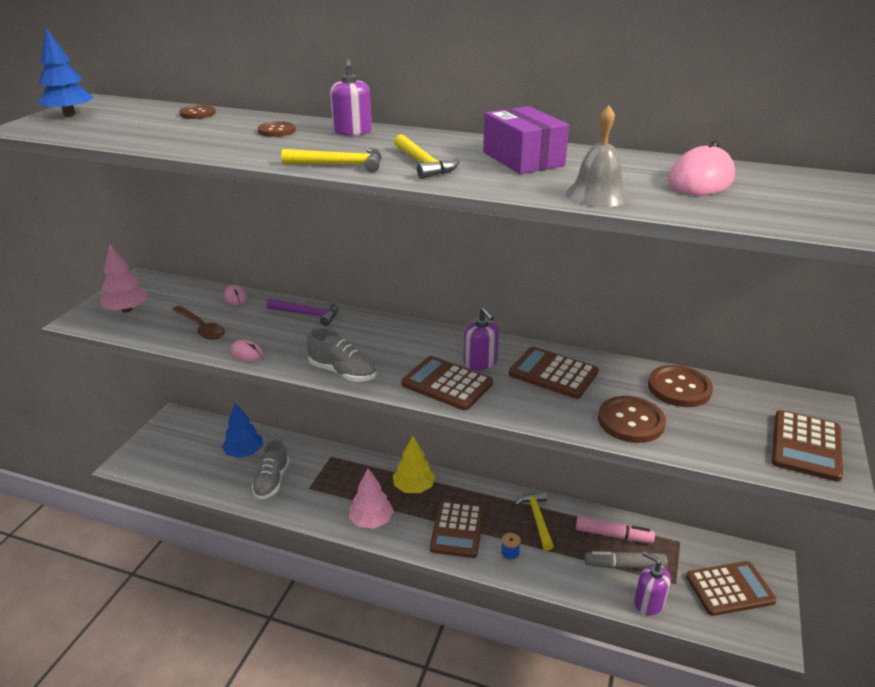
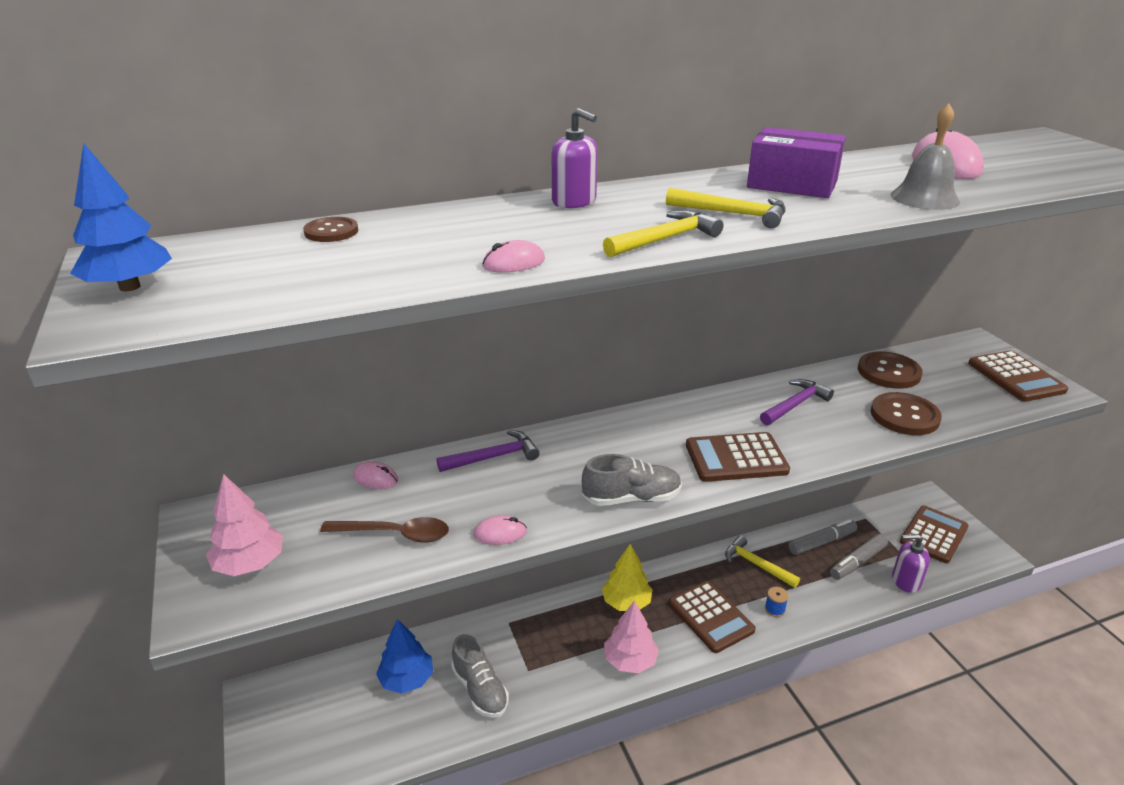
camera: 40 degrees left, 0 degrees up
brown button [258,121,296,137] -> none
purple soap dispenser [464,307,499,370] -> none
brown calculator [509,347,599,399] -> purple hammer [760,379,834,425]
pink marker [576,516,655,543] -> grey marker [789,519,857,555]
none -> pink mouse [482,240,545,273]

